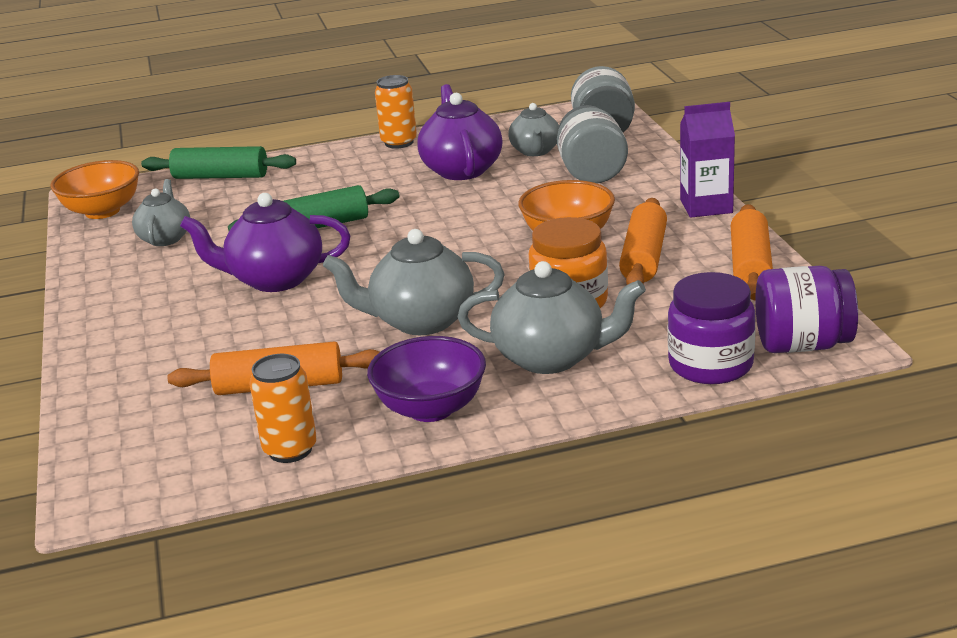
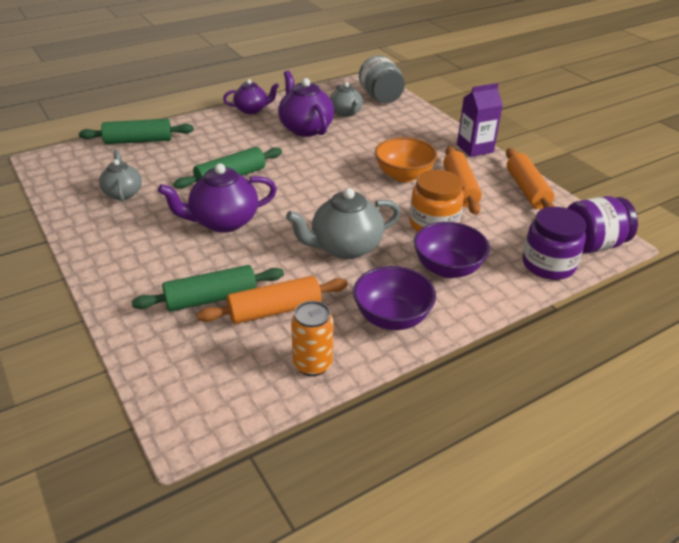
camera: 20 degrees left, 10 degrees up
orange bowl [50,160,139,219] -> none
orange can [375,75,417,149] -> purple teapot [223,79,279,114]
grey teapot [458,261,646,374] -> purple bowl [414,222,490,278]
grey jar [557,105,628,183] -> none
none -> green rolling pin [131,265,284,312]

